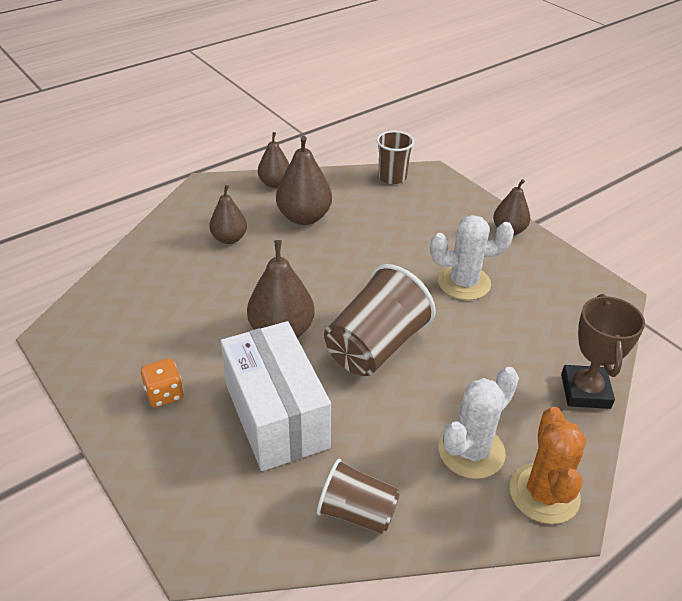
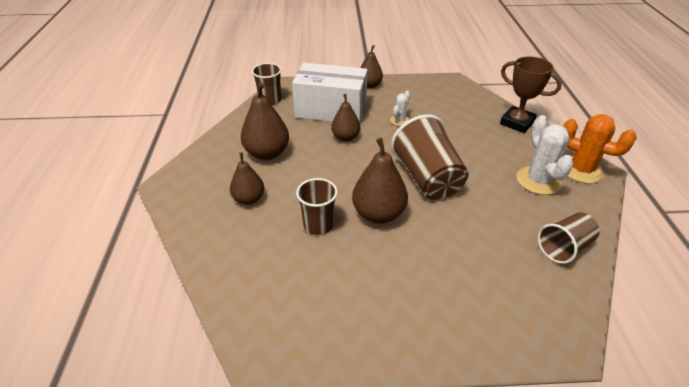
camera: 55 degrees left, 0 degrees up
orange dice [141,358,184,407] -> none
white box [221,321,331,471] -> white box moved to [292,63,368,123]
brown pear [258,132,289,188] -> brown pear moved to [331,94,360,142]
white cactus [430,215,514,300] -> white cactus [390,91,410,126], size x0.54
none -> brown cup [296,178,338,235]

